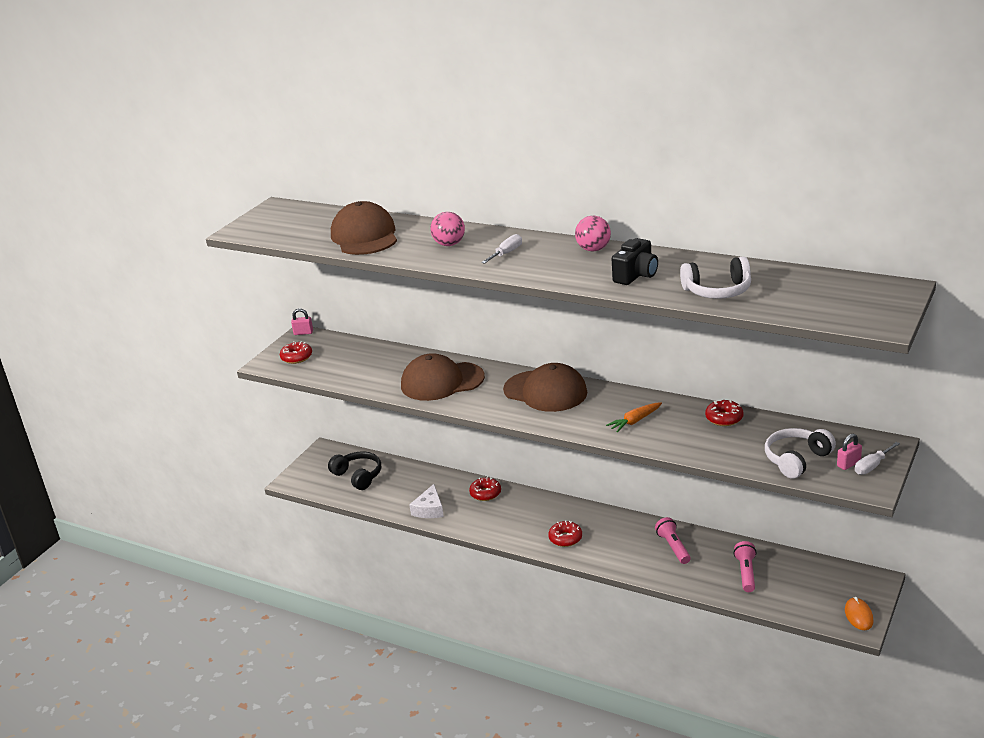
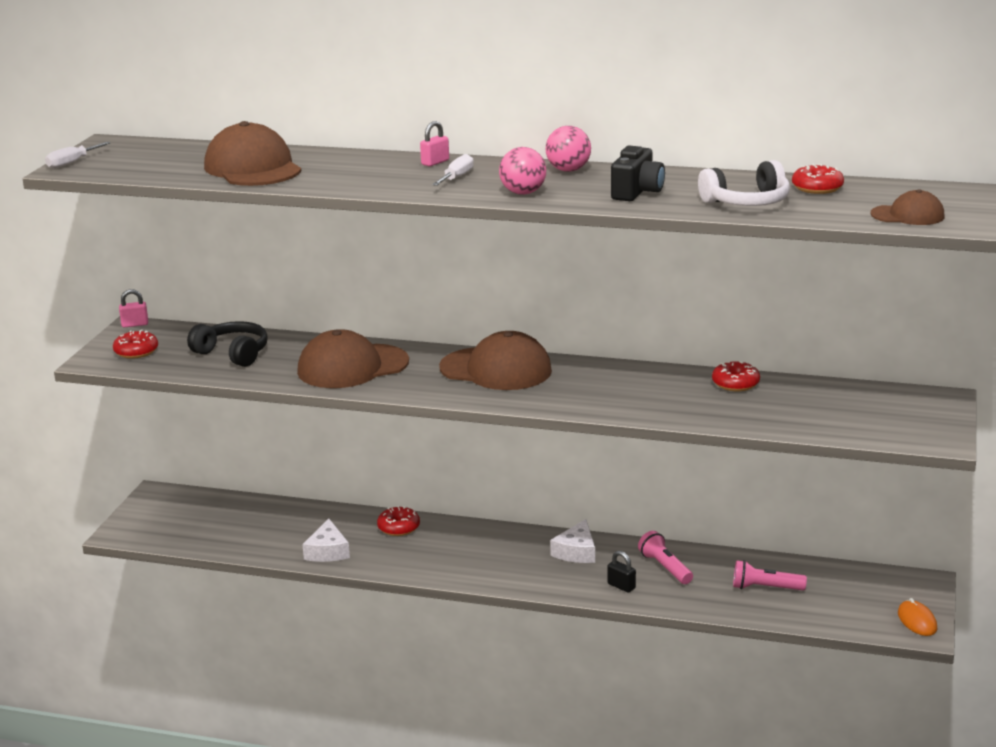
camera: 15 degrees left, 5 degrees down
black headphones [328,452,381,490] -> black headphones moved to [187,321,268,367]
pink ball [431,212,465,246] -> pink ball moved to [499,147,546,195]
red donut [548,520,582,547] -> red donut moved to [792,164,844,194]
orange carrot [606,402,662,432] -> none
pink flashlight [734,541,757,592] -> pink flashlight turned 75 degrees counterclockwise [733,560,807,590]
white headphones [765,428,836,479] -> none
pink padlock [837,434,862,470] -> pink padlock moved to [420,121,449,166]
white screwdriver [855,442,900,475] -> white screwdriver moved to [45,142,111,169]
none -> white cheese [550,519,595,563]
none -> black padlock [607,551,636,593]
none -> brown cap [870,189,945,225]

